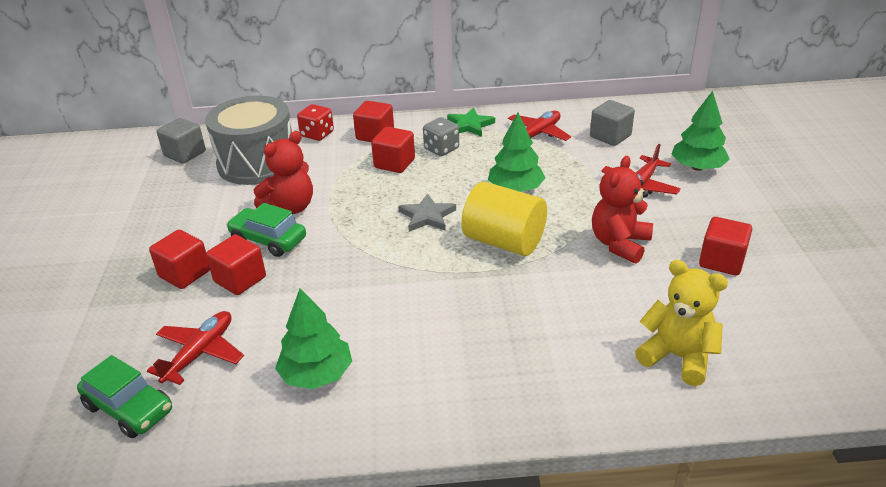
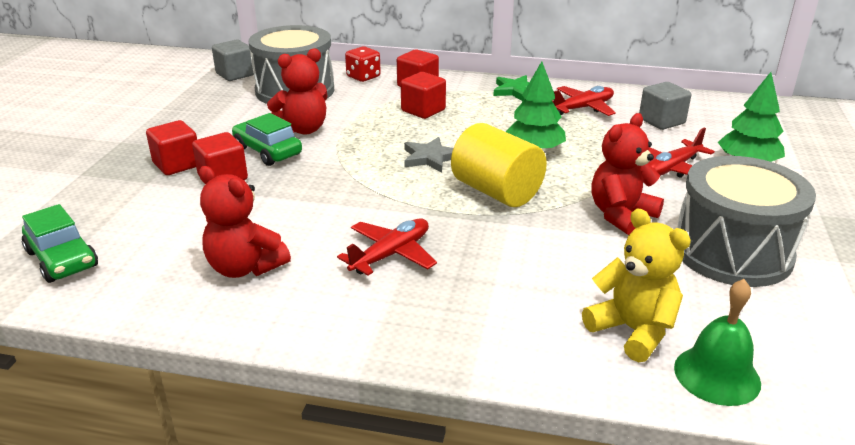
camera: 15 degrees right, 5 degrees down
red plane [147,311,244,385] -> red plane moved to [337,218,437,275]
green tree [275,288,352,389] -> red teddy bear [199,166,291,278]
grey dice [423,117,459,156] -> none
red cube [699,217,752,276] -> grey drum [677,156,816,287]
none -> green bell [674,279,761,406]

